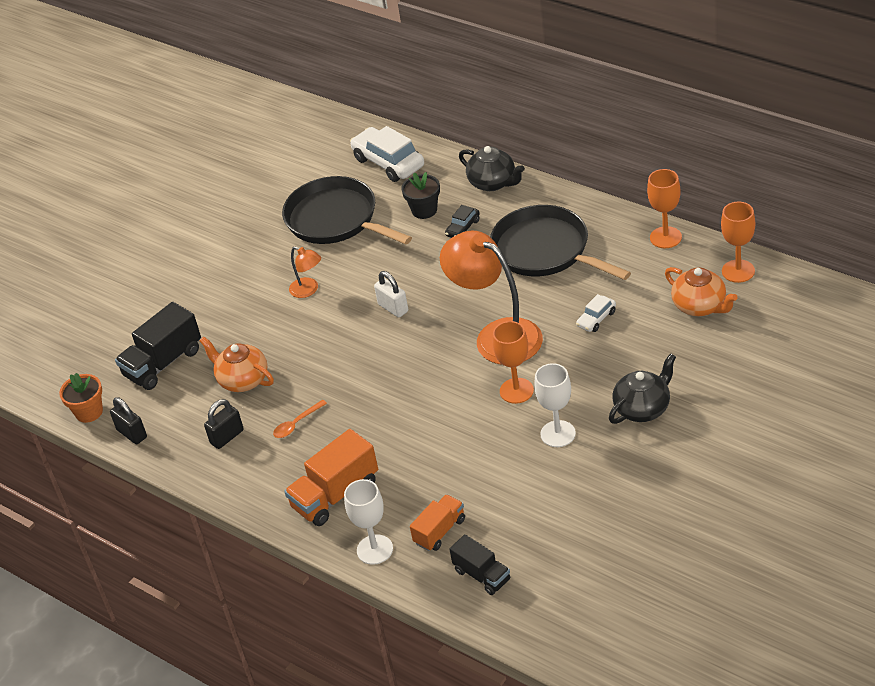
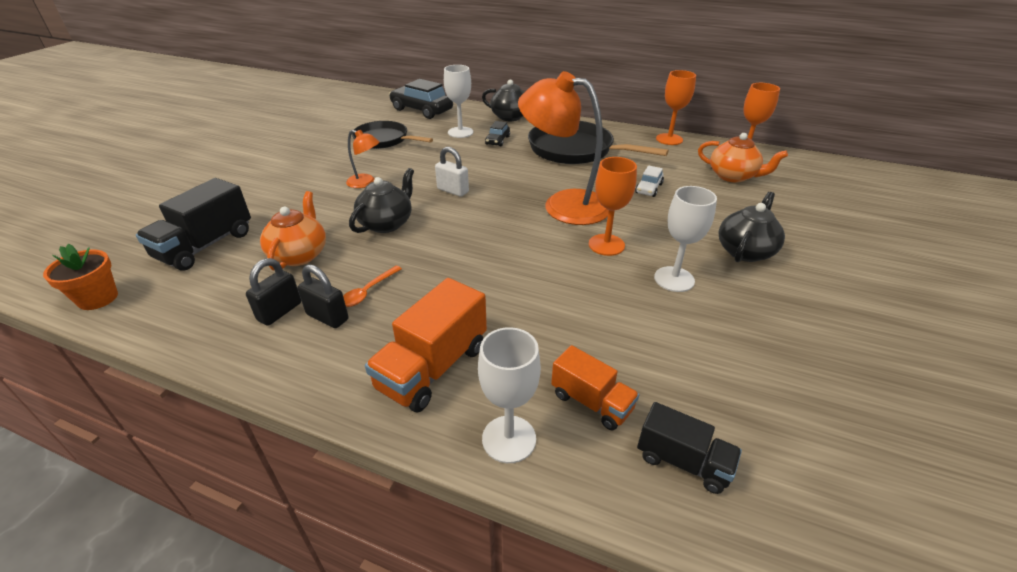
camera: 20 degrees left, 5 degrees down
black padlock [110,397,147,444] -> black padlock moved to [297,264,349,328]
orange teapot [200,336,274,392] -> orange teapot turned 75 degrees clockwise [260,191,326,271]
black pan [282,176,412,244] -> black pan [352,121,433,149], size x0.67
white car [350,126,424,182] -> black car [389,79,453,119]
black flower pot [401,172,440,219] -> white goblet [444,65,473,138]
orange truck [410,494,465,551] -> orange truck turned 105 degrees clockwise [551,345,639,430]
none -> black teapot [349,168,414,233]

